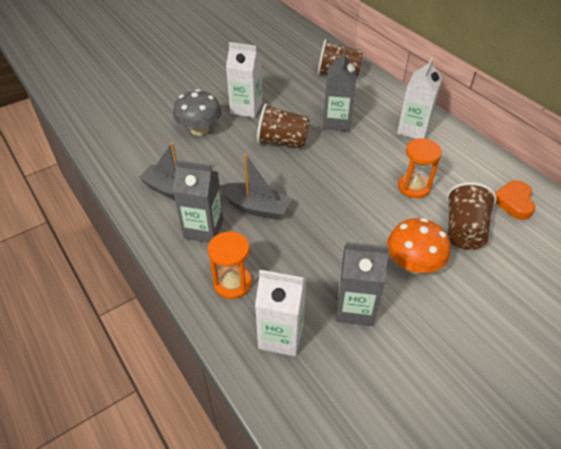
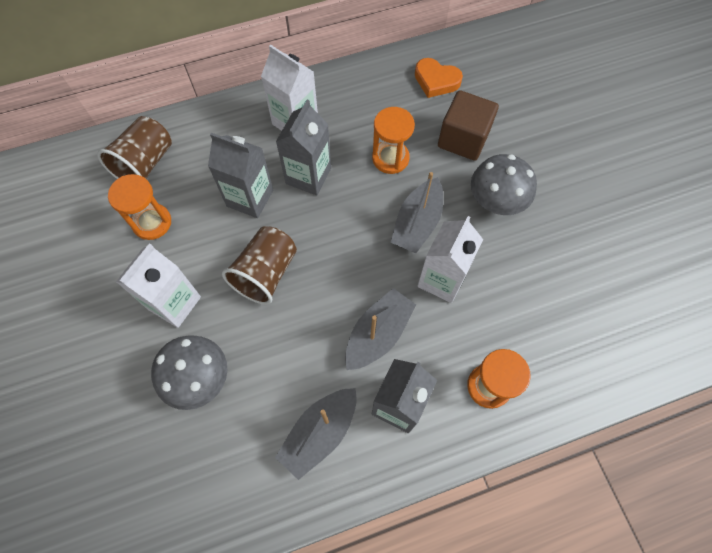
camera: 75 degrees left, 20 degrees up
white carton [255,270,306,357] -> white carton moved to [418,216,483,303]
grey carton [336,242,390,326] -> grey carton moved to [276,100,331,195]
orange mushroom [387,218,450,274] -> grey mushroom [471,154,537,215]
brown cup [447,182,496,250] -> brown cube [438,90,499,161]
none -> orange hourglass [108,174,171,240]
none -> grey boat [391,172,443,253]

